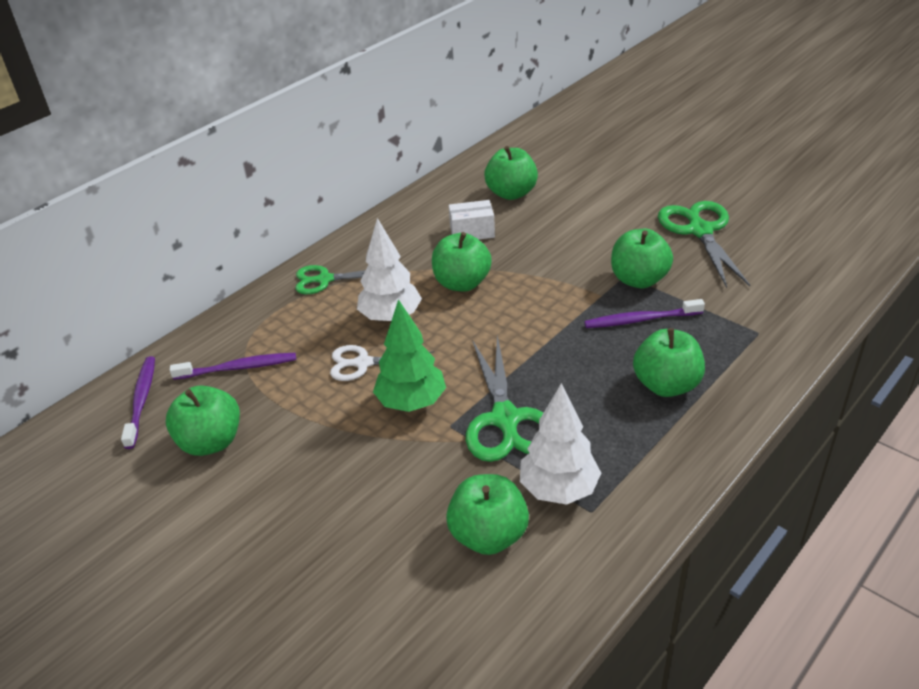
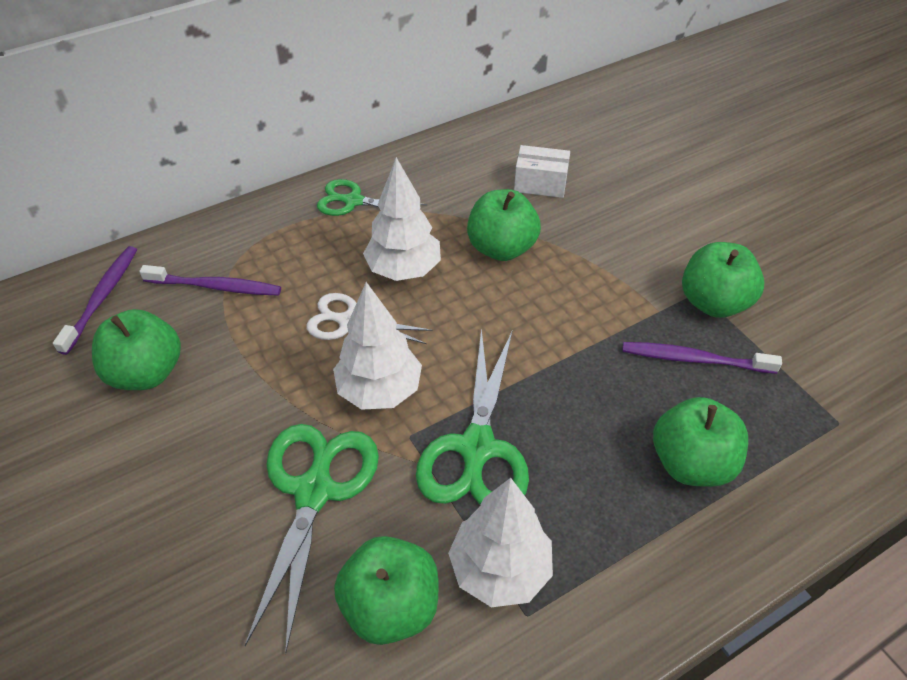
camera: 15 degrees right, 10 degrees up
green tree [373,299,446,412] -> white tree [333,282,422,410]
green apple [484,146,538,200] -> none
green scissors [658,201,750,288] -> green scissors moved to [245,424,379,654]

